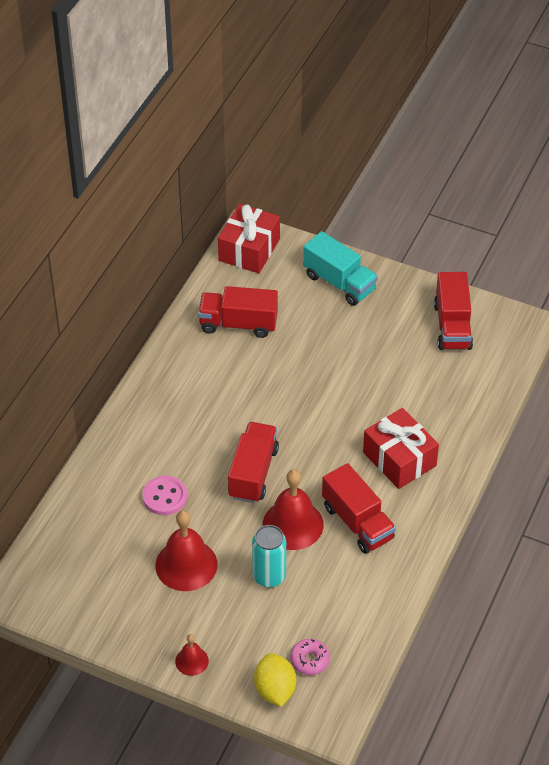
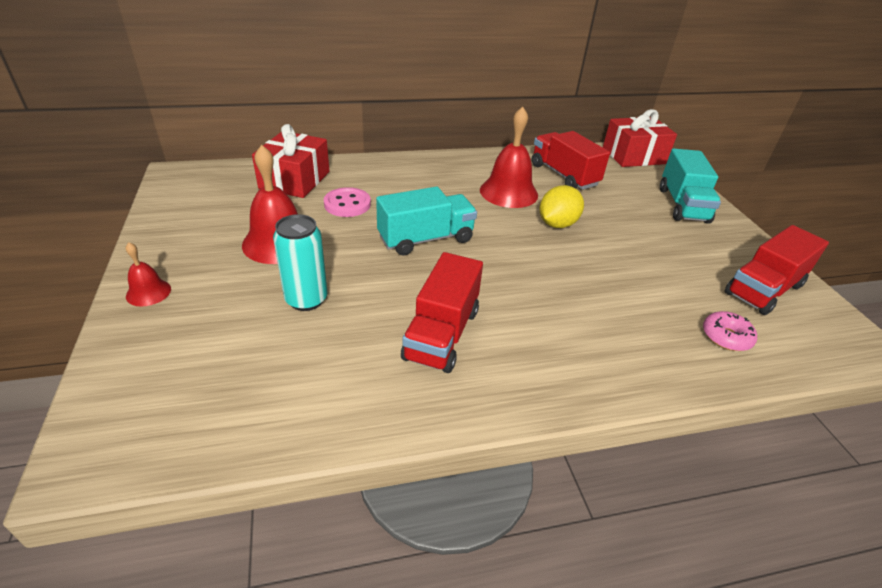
camera: 50 degrees right, 10 degrees down
red truck [228,422,279,503] -> turquoise truck [376,187,477,256]
yellow lemon [254,653,296,707] -> yellow lemon moved to [539,185,584,228]
red bell [263,470,324,550] -> red bell moved to [480,106,538,208]
pink donut [290,639,330,675] -> pink donut moved to [703,311,757,351]
red gift [363,408,439,489] -> red gift moved to [252,124,329,198]

